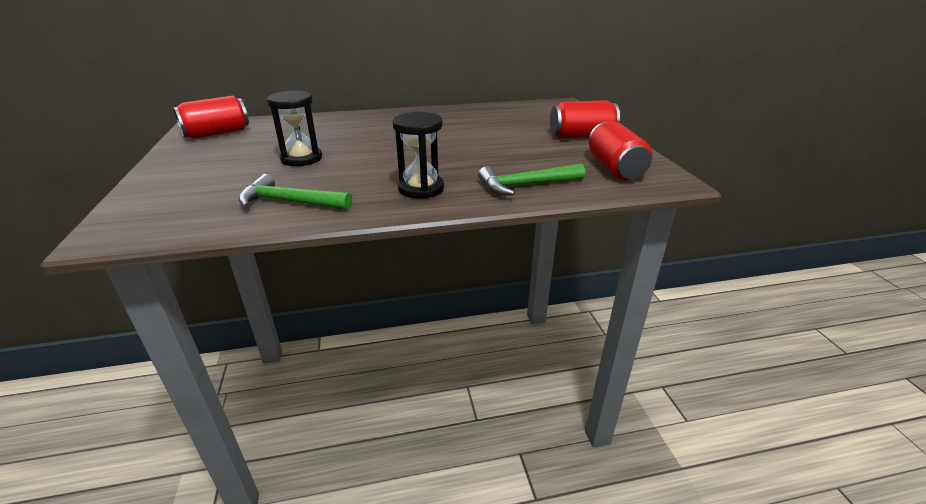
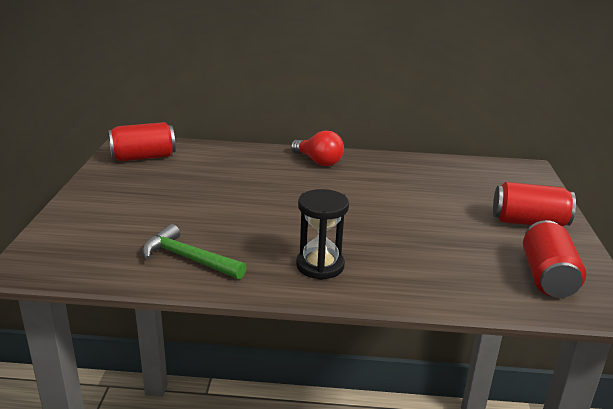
camera: 15 degrees right, 5 degrees down
black hourglass [267,91,322,166] -> none
green hammer [478,164,585,196] -> none
none -> red light bulb [291,130,344,166]

